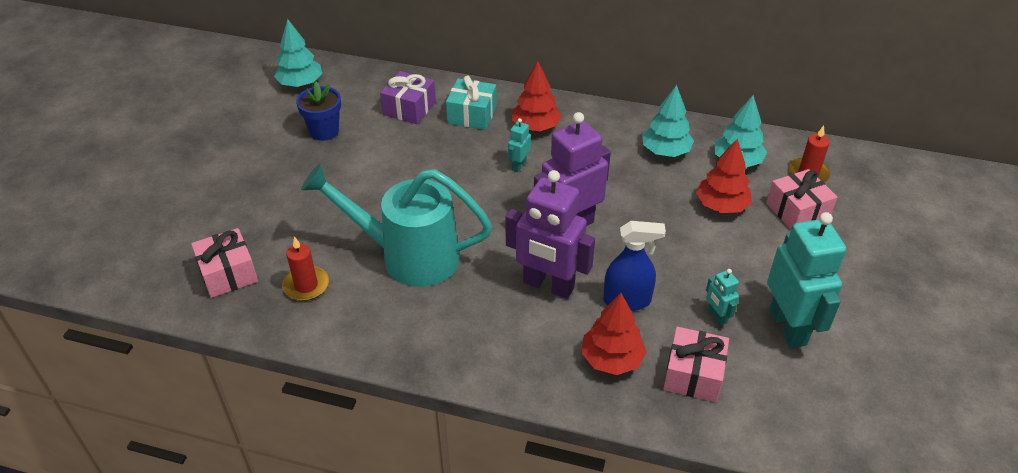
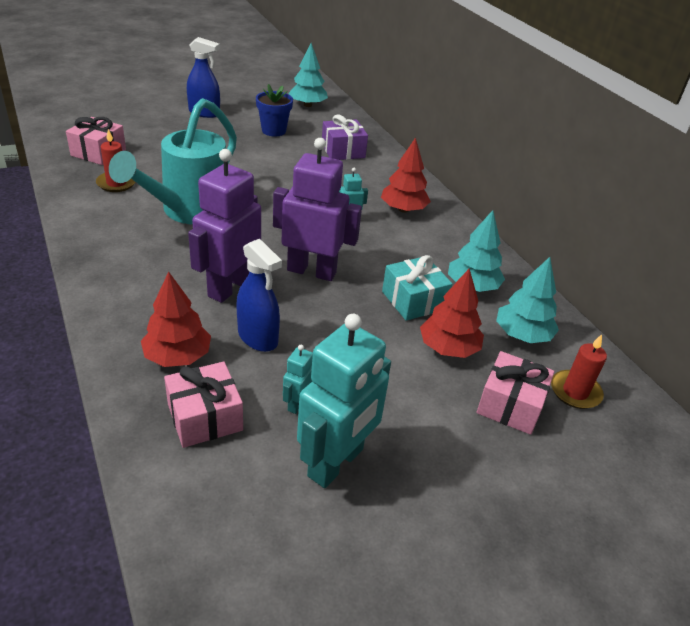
camera: 45 degrees right, 5 degrees down
turquoise watering can [301,164,492,287] -> turquoise watering can turned 120 degrees counterclockwise [109,98,237,225]
turquoise gift [446,76,497,130] -> turquoise gift moved to [382,255,452,321]
purple robot [506,170,595,299] -> purple robot turned 45 degrees clockwise [188,149,261,303]
none -> blue spray bottle [187,37,220,118]

